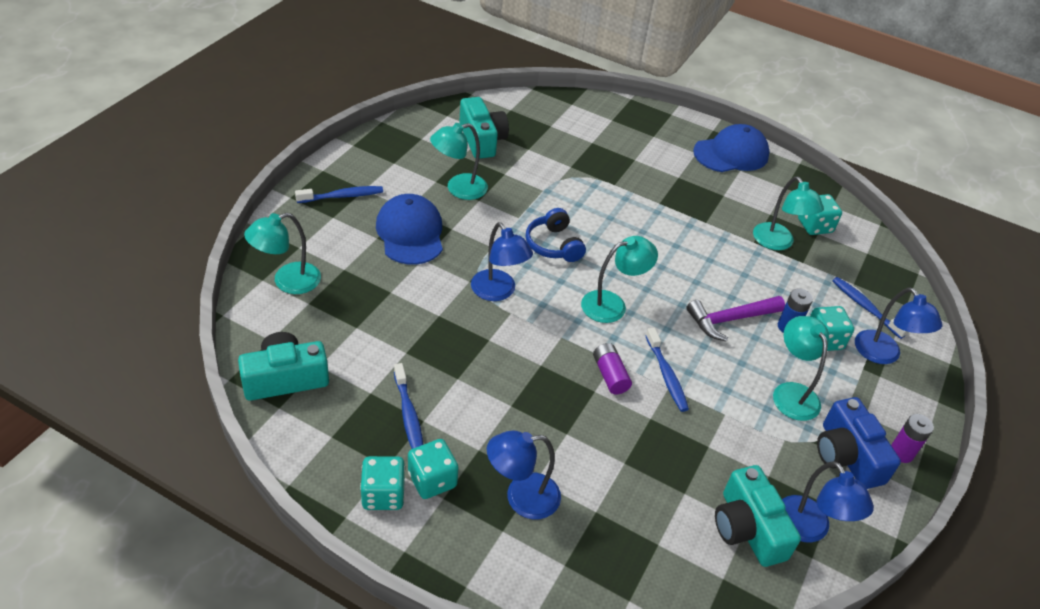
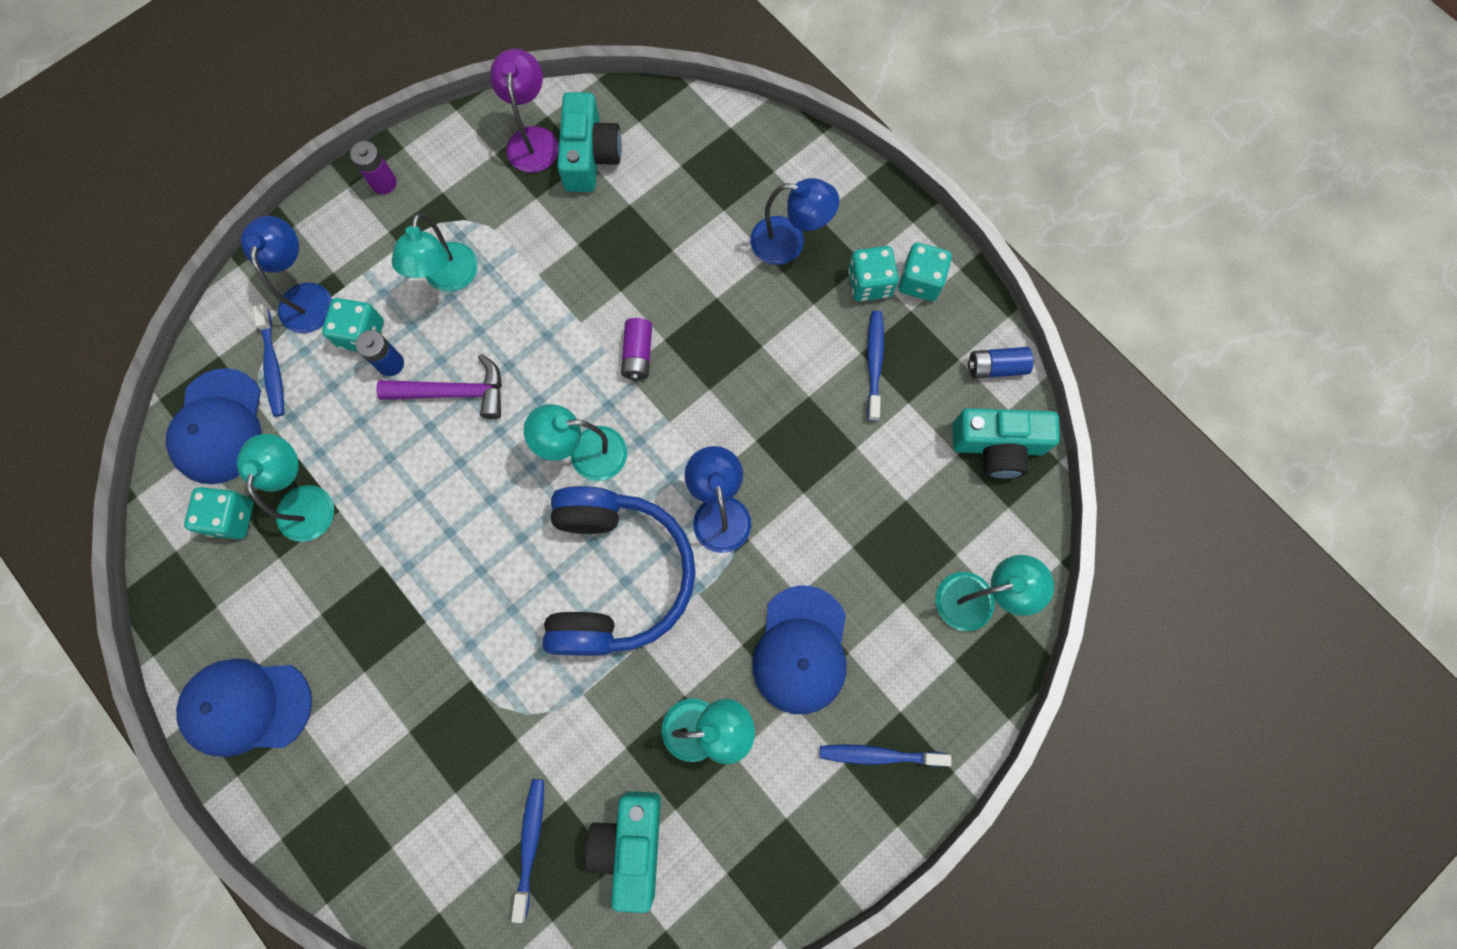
camera: 155 degrees left, 30 degrees up
blue headphones [526,208,586,262] -> blue headphones [543,486,696,656], size x1.97
blue toothbrush [645,328,689,412] -> blue toothbrush moved to [511,779,544,923]
blue lamp [782,461,874,543] -> purple lamp [490,49,559,173]
blue camera [817,397,901,489] -> none
none -> blue cap [166,368,262,484]
none -> blue battery [968,347,1033,379]

